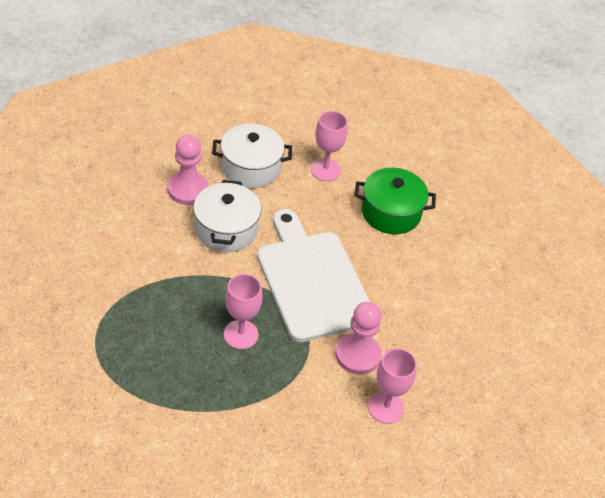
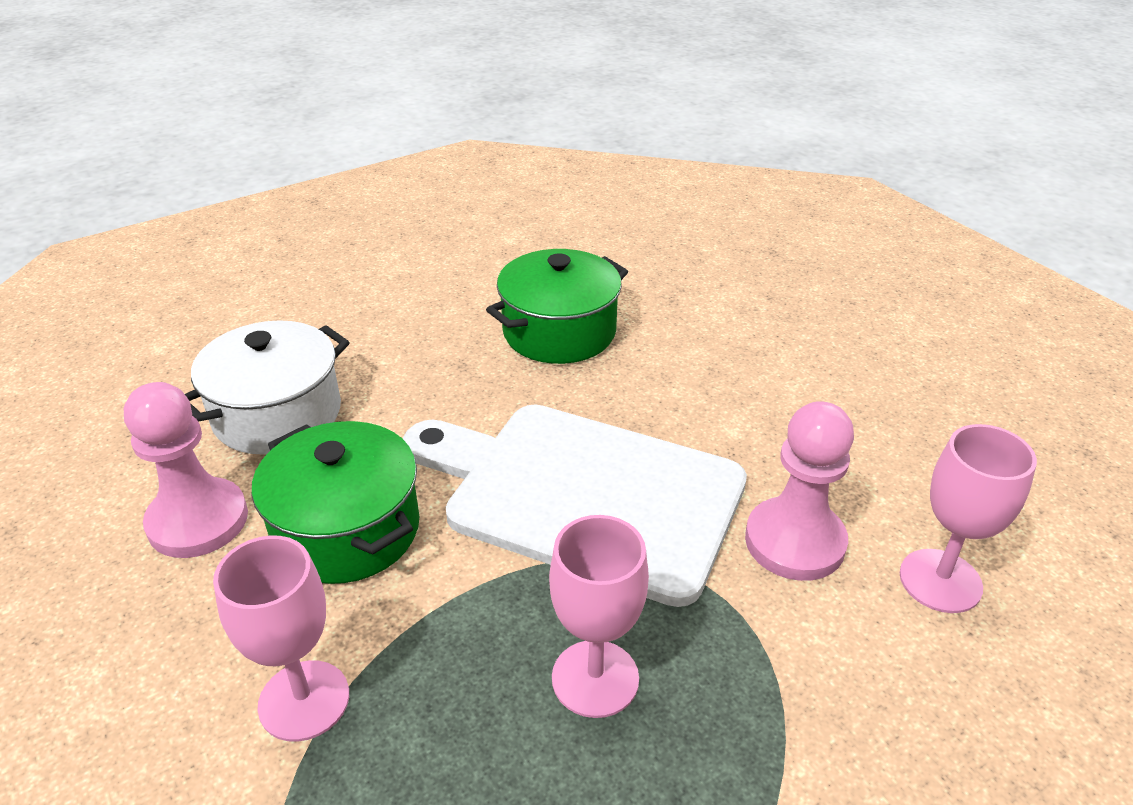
camera: 40 degrees left, 10 degrees down
white pot [193,180,261,252] -> green pot [252,421,420,584]
pink goblet [311,111,348,181] -> pink goblet moved to [213,536,349,742]

